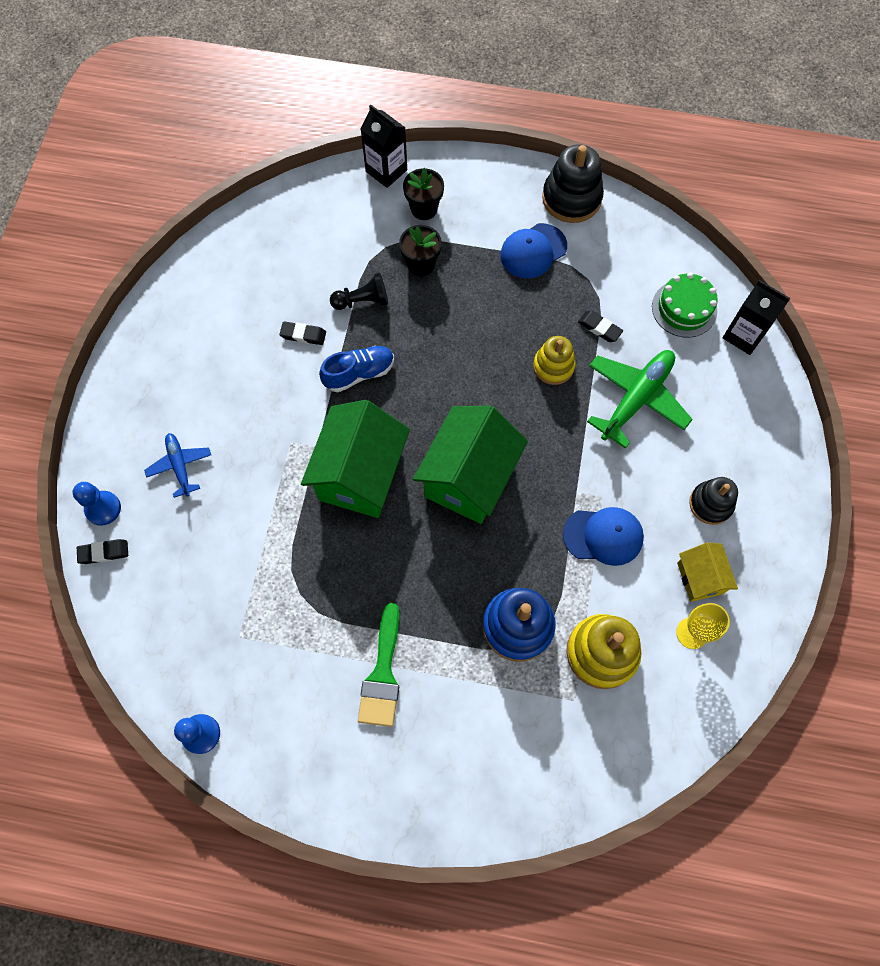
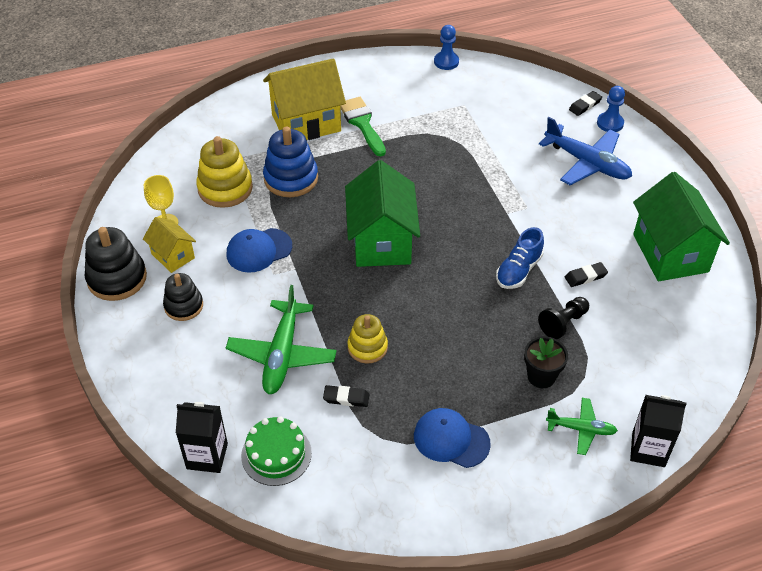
camera: 150 degrees right, 20 degrees down
blue plane [144,433,211,498] -> blue plane [539,117,632,185], size x1.75
green house [301,400,410,518] -> green house moved to [633,172,730,281]
black flower pot [403,168,444,220] -> green plane [546,398,618,455]
blue cap [500,223,567,278] -> blue cap turned 90 degrees counterclockwise [414,408,491,468]
black stacking toy [542,144,604,223] -> black stacking toy moved to [85,227,147,301]
none -> yellow house [263,58,346,140]

